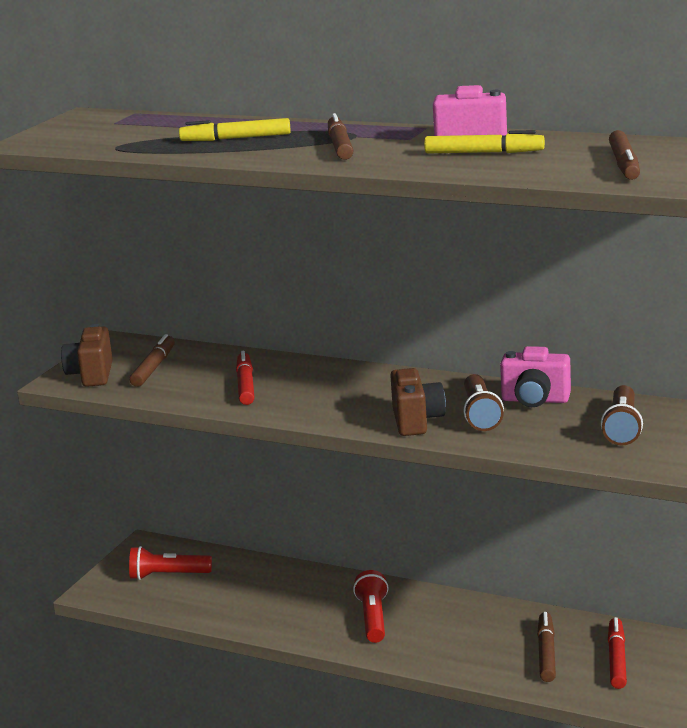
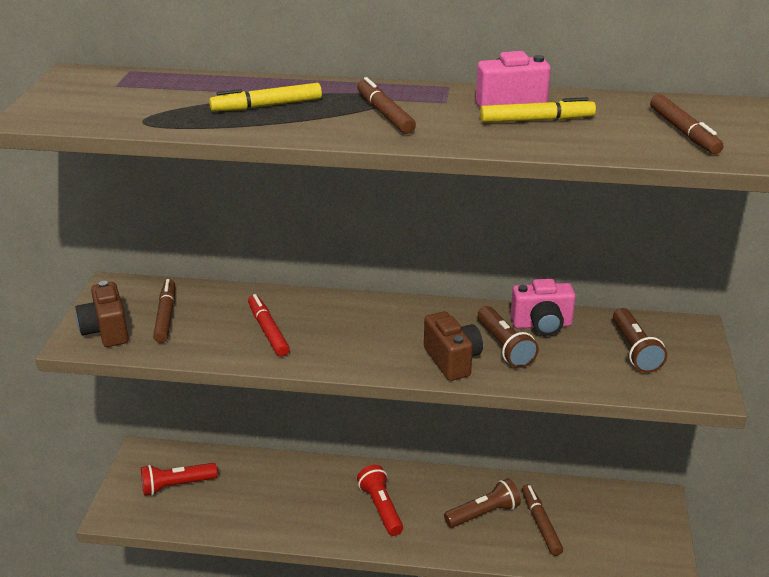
camera: 20 degrees left, 10 degrees up
red marker [608,617,627,689] -> none
none -> brown flashlight [444,478,521,528]

